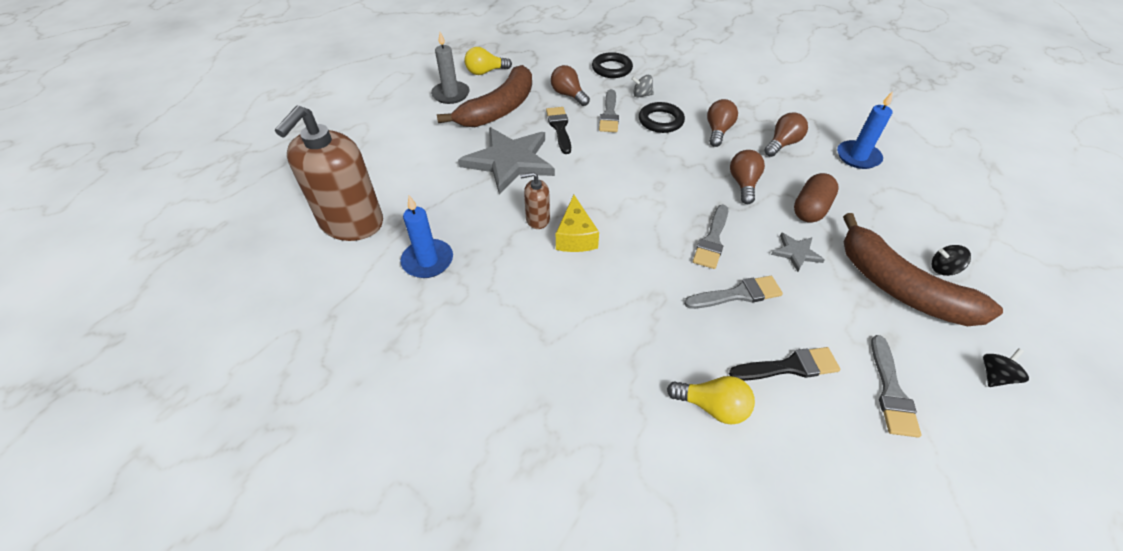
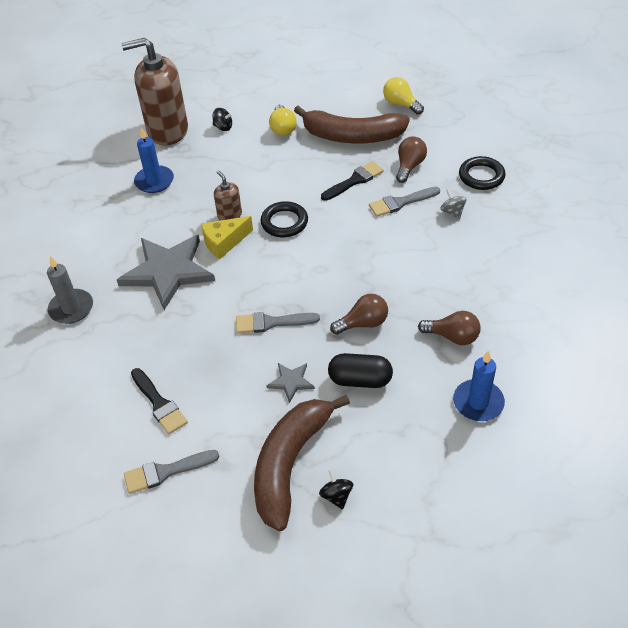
camera: 65 degrees right, 0 degrees up
grey candle [431,32,470,104] -> grey candle moved to [47,256,93,324]
grey star [458,127,555,195] -> grey star moved to [117,235,215,310]
black ring [639,102,685,133] -> black ring moved to [261,201,308,237]
yellow light bulb [667,376,755,425] -> yellow light bulb moved to [269,105,297,136]
grey brush [684,276,783,309] -> none
brown light bulb [707,99,738,147] -> none
brown capsule [794,173,839,223] -> black capsule [328,353,393,388]
black spinning top [983,348,1029,387] -> black spinning top moved to [212,108,233,131]

